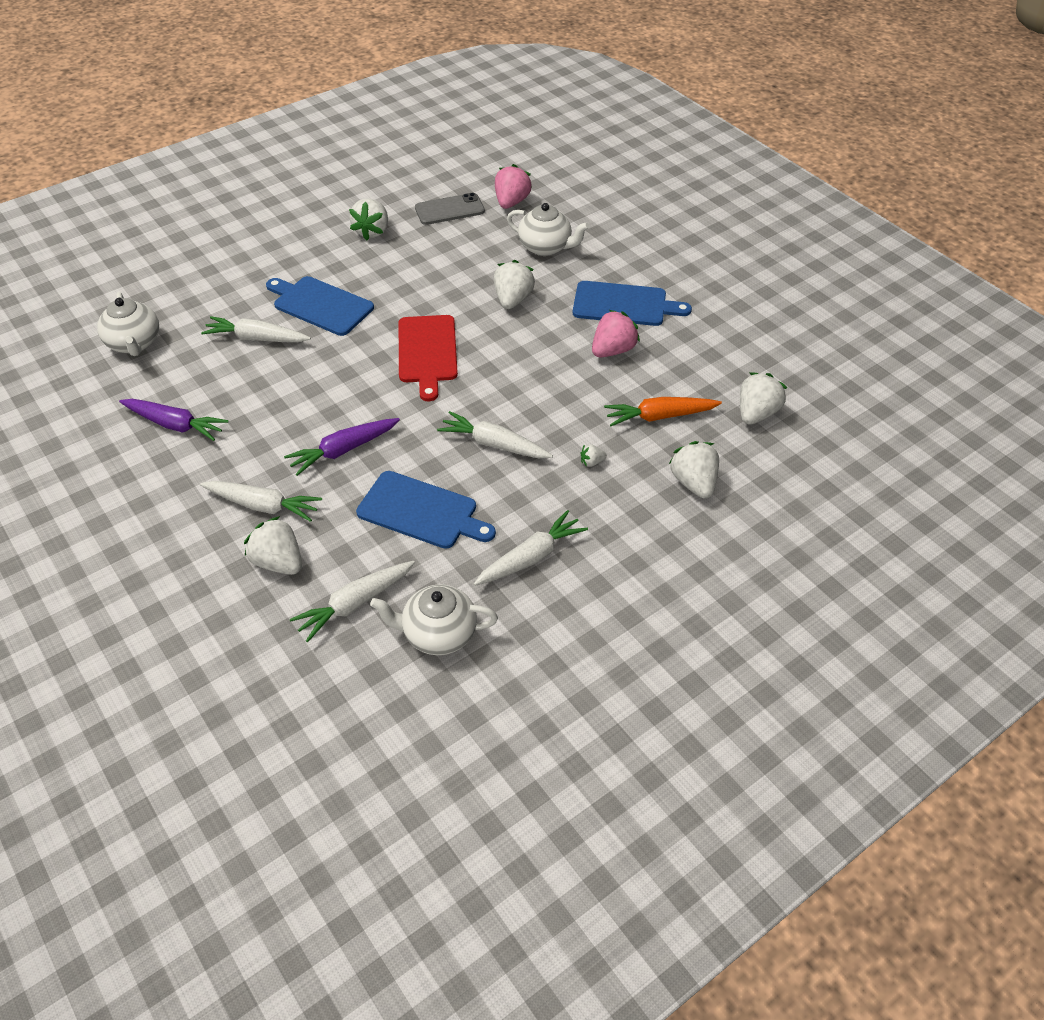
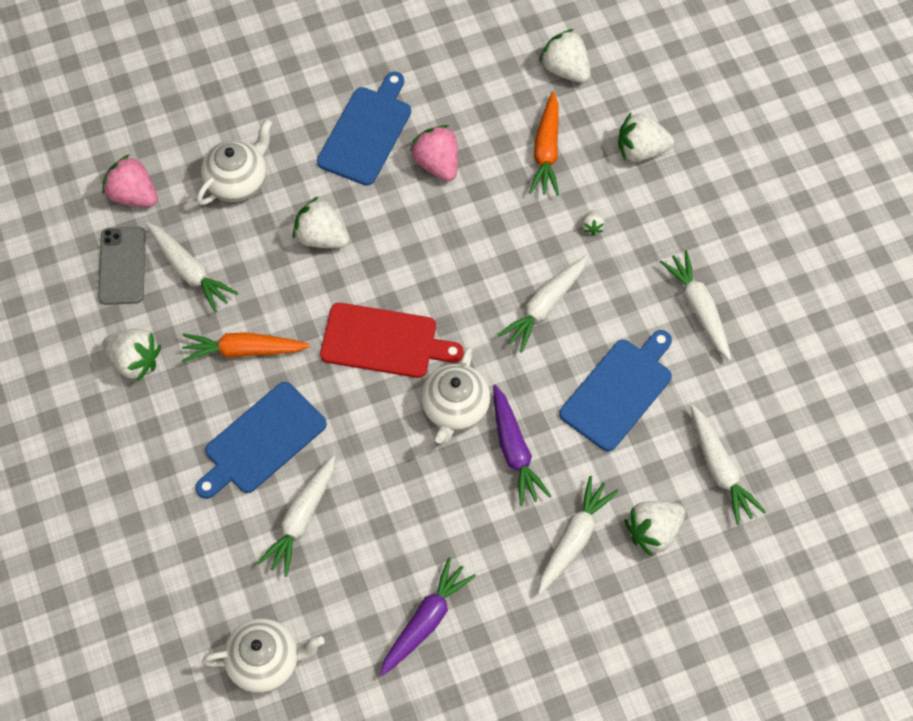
camera: 75 degrees left, 15 degrees up
white teapot [370,584,498,655] -> white teapot moved to [421,347,491,444]
none -> white carrot [146,222,238,313]
none -> orange carrot [182,332,311,362]

